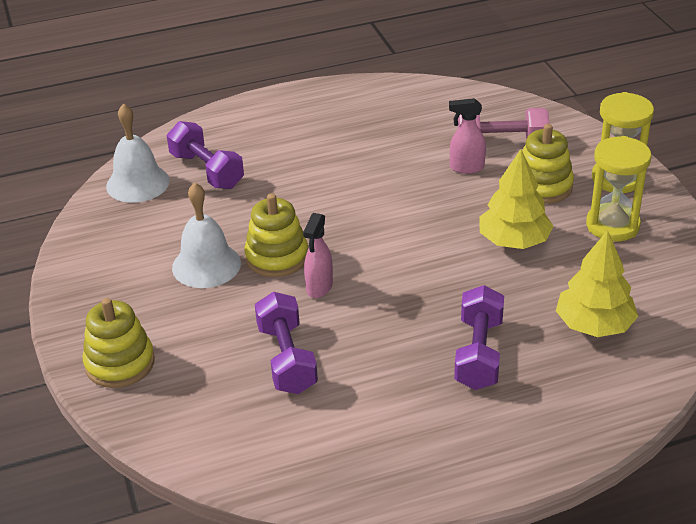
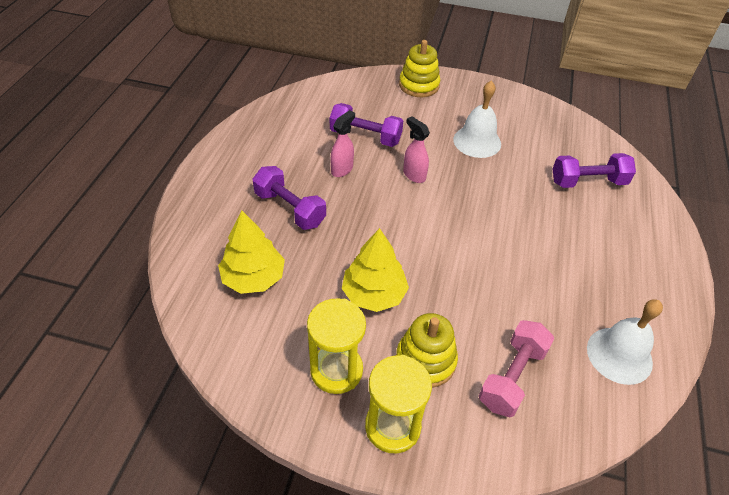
camera: 120 degrees right, 10 degrees up
white bell [106,103,170,203] -> white bell moved to [587,299,663,385]
yellow stacking toy [244,193,308,277] -> none
pink spray bottle [449,98,486,174] -> pink spray bottle moved to [331,110,355,177]

